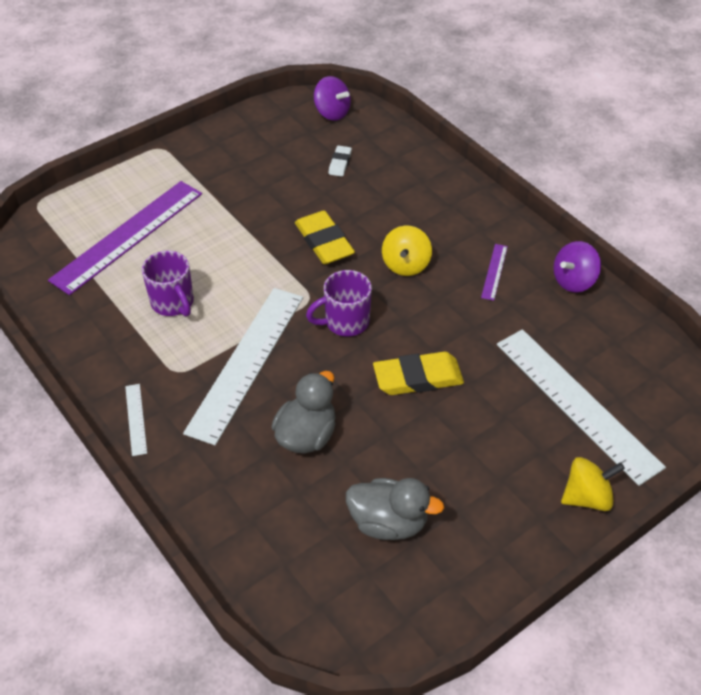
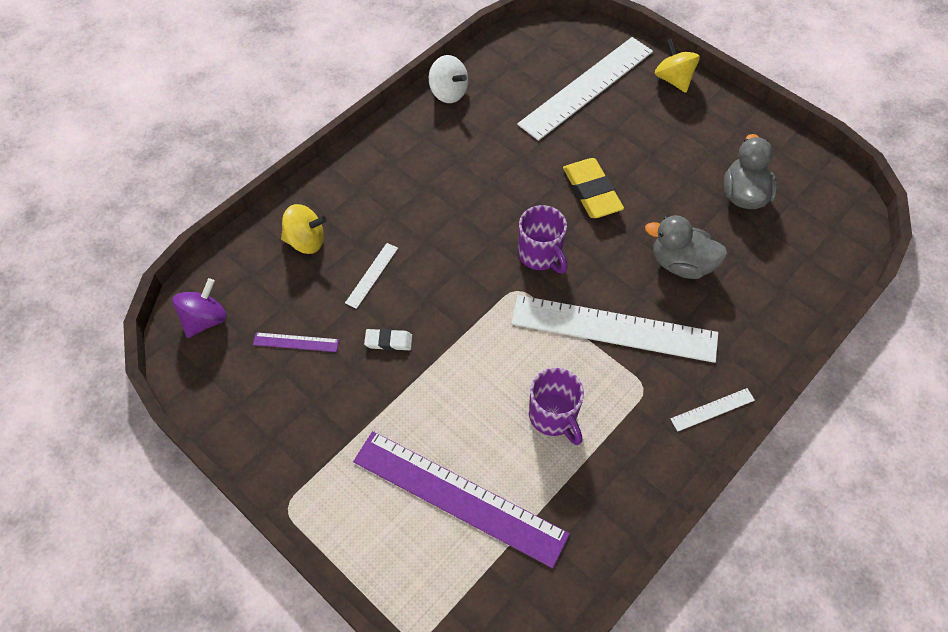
camera: 100 degrees left, 10 degrees up
purple mug [142,251,194,317] -> purple mug turned 105 degrees clockwise [529,368,584,445]
yellow eraser [295,211,355,264] -> none
white eraser [328,145,352,177] -> white eraser moved to [364,329,412,351]
yellow spinning top [382,226,432,276] -> yellow spinning top moved to [281,204,327,254]
purple ruler [481,244,508,301] -> purple ruler moved to [253,332,339,352]
purple spinning top [554,241,601,293] -> white spinning top [429,55,468,103]
none -> white ruler [345,243,398,309]

